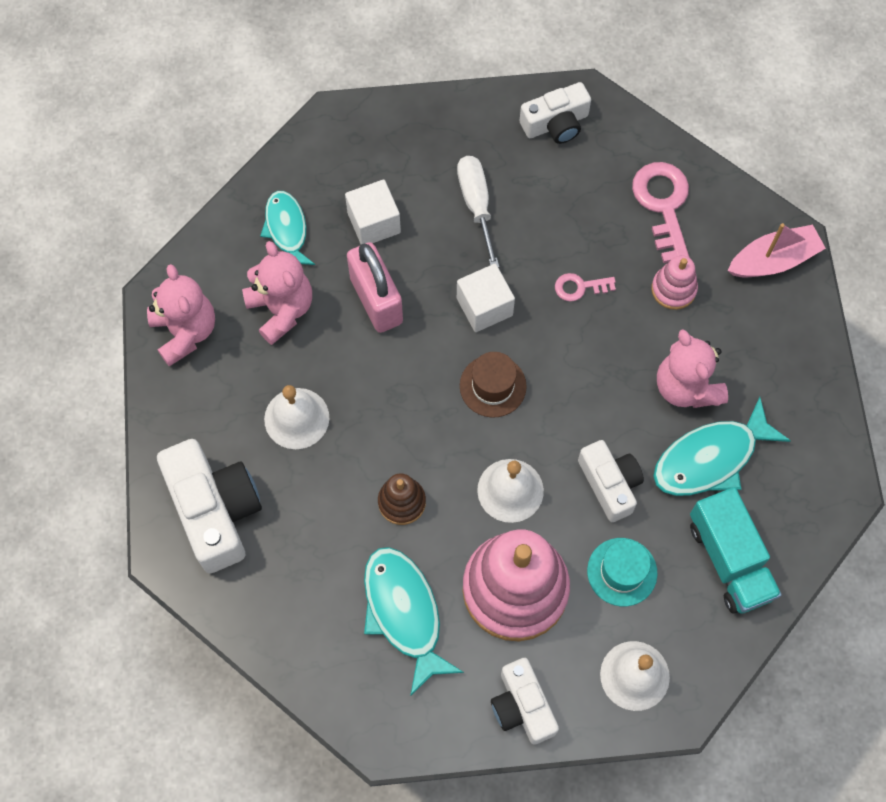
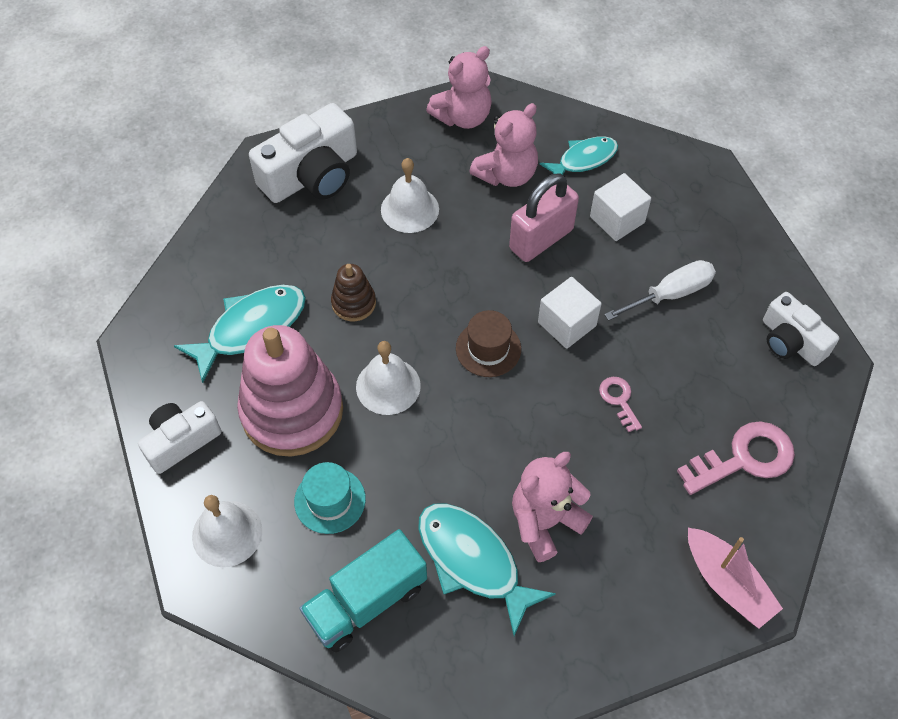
camera: 75 degrees right, 10 degrees down
white camera [578,440,644,522] -> none
pink stacking toy [651,255,698,310] -> none

